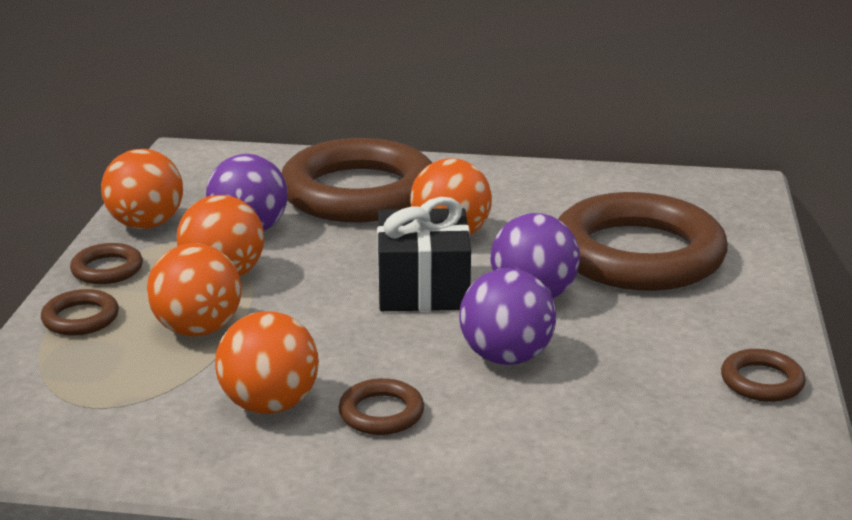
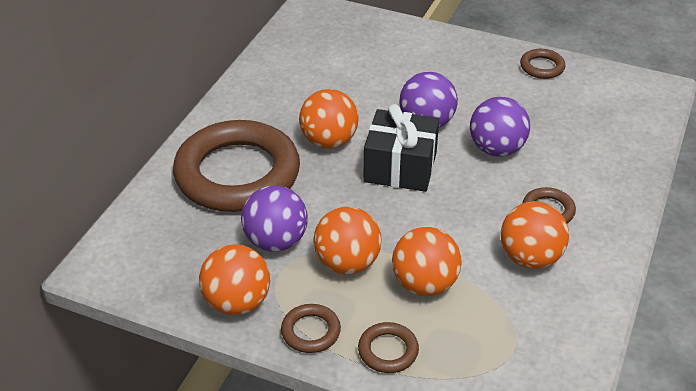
camera: 75 degrees left, 15 degrees up
brown ring [558,192,728,291] -> none

